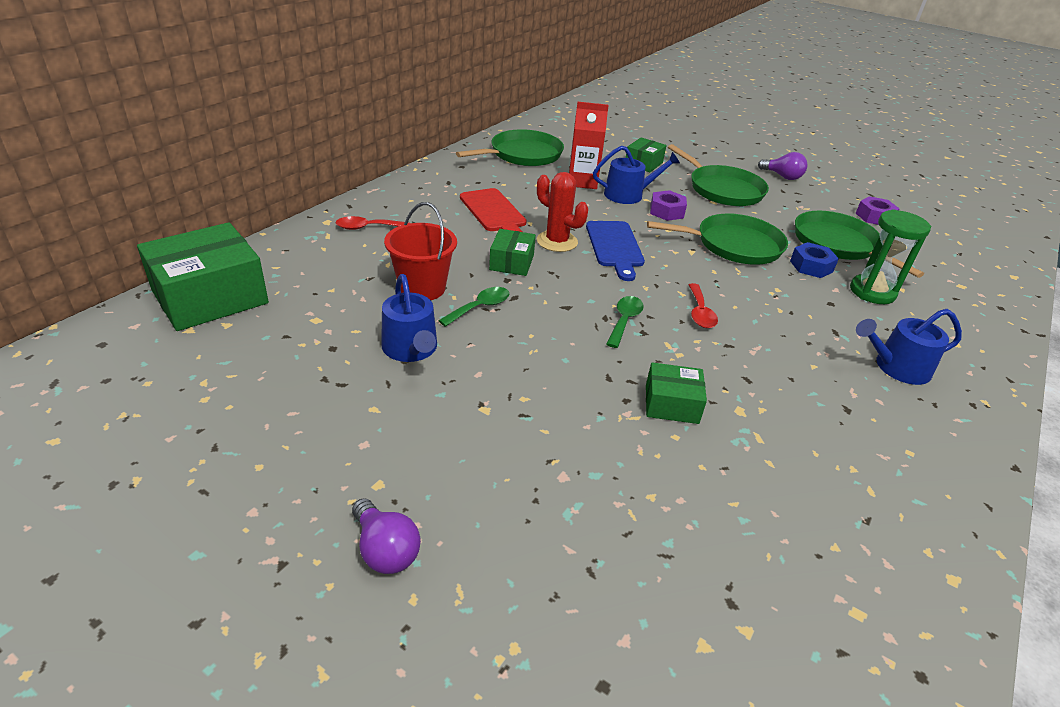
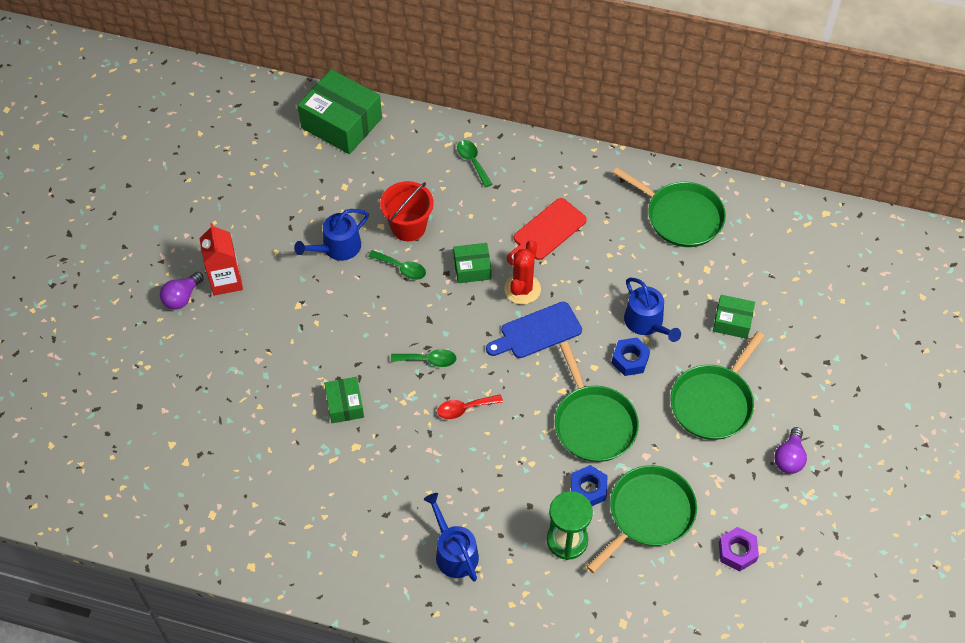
camera: 75 degrees right, 20 degrees up
red spoon [335,216,410,230] -> green spoon [457,140,492,187]
red carton [569,102,609,189] -> red carton moved to [199,223,243,296]
purple nut [650,190,687,221] -> blue nut [612,337,650,376]

